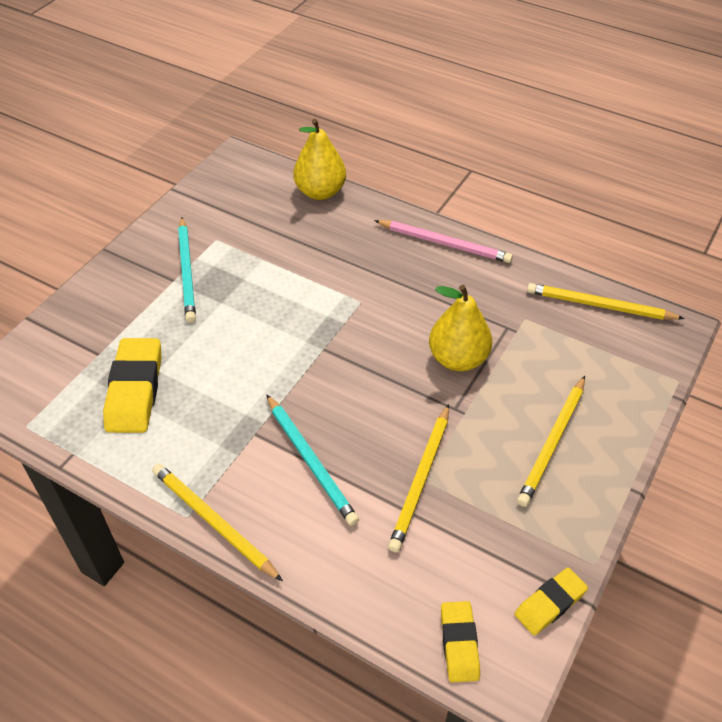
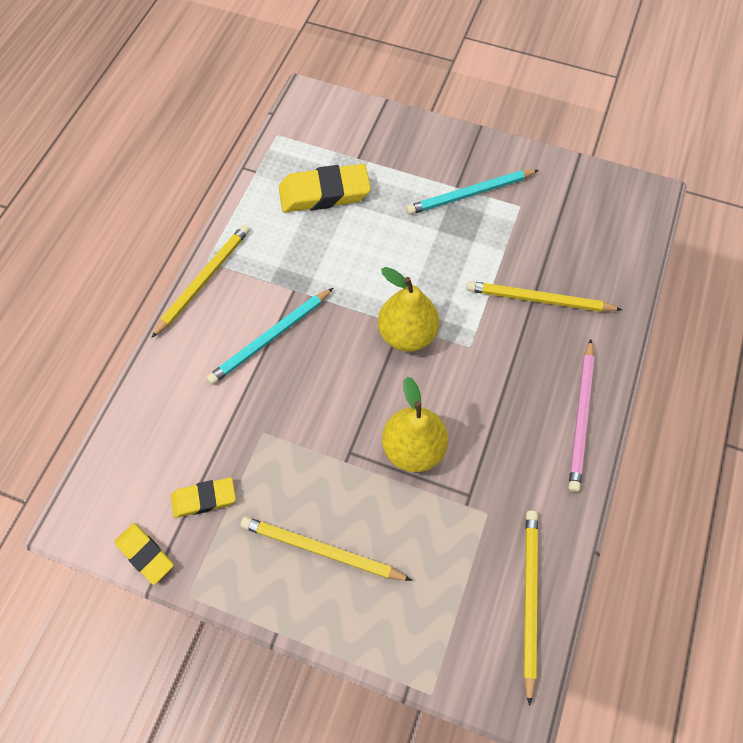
camera: 80 degrees right, 15 degrees up
yellow pear [293,119,346,200] -> yellow pear moved to [378,267,439,351]
yellow pencil [388,404,449,553] -> yellow pencil moved to [466,281,622,312]
yellow eraser [441,601,480,682] -> yellow eraser moved to [171,477,236,518]

